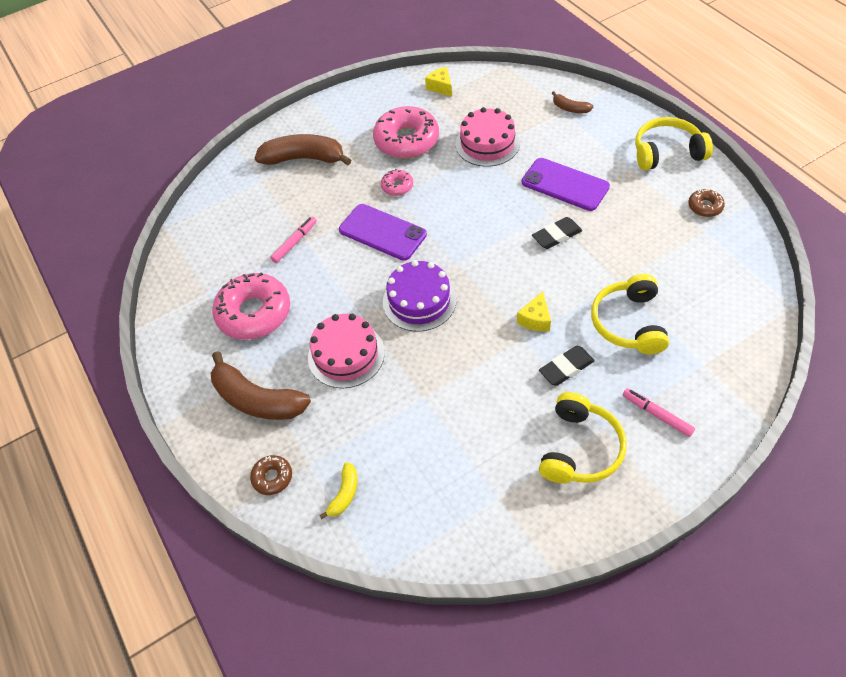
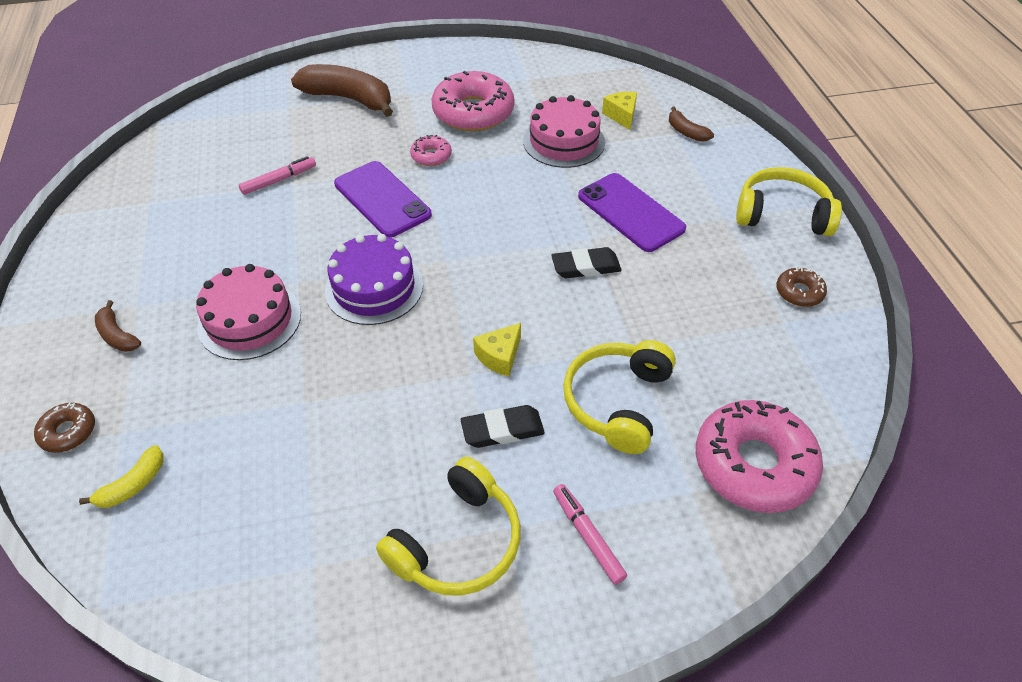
camera: 15 degrees right, 5 degrees down
brown banana [211,351,311,420] -> brown banana [95,300,141,352], size x0.48
pink donut [212,272,290,340] -> pink donut moved to [696,400,823,513]
yellow cheese [425,67,452,97] -> yellow cheese moved to [602,92,637,130]

